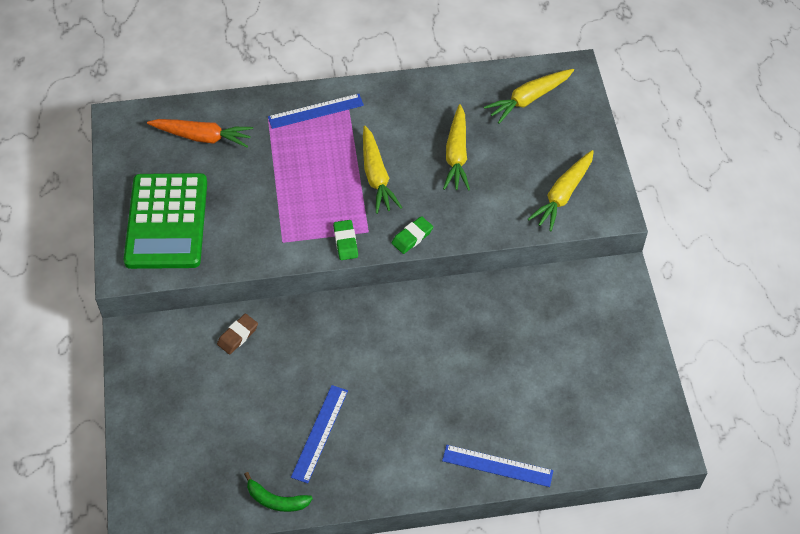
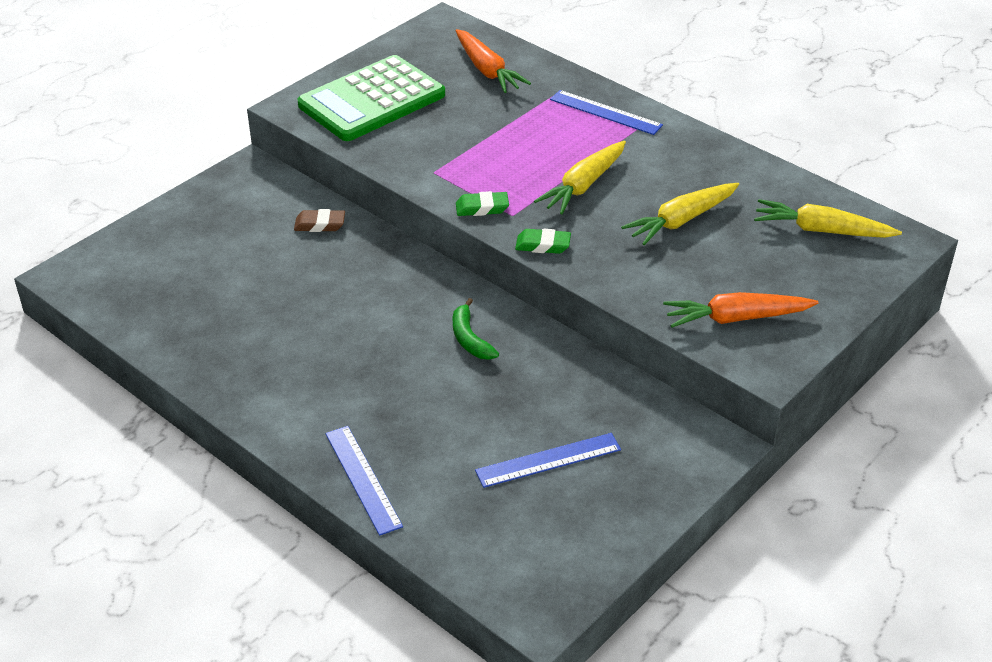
camera: 50 degrees right, 15 degrees down
green banana [244,472,313,512] -> green banana moved to [453,298,499,360]
blue ruler [291,385,348,483] -> blue ruler moved to [475,433,621,488]
green eraser [333,220,358,260] -> green eraser turned 45 degrees clockwise [456,191,509,216]
yellow carrot [528,150,594,231] -> orange carrot [663,292,819,328]

